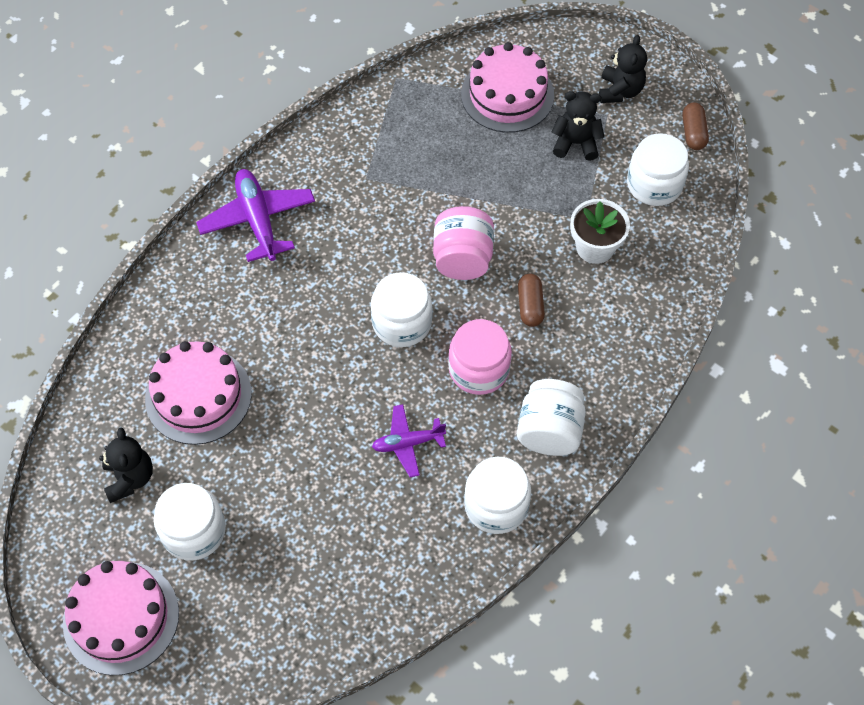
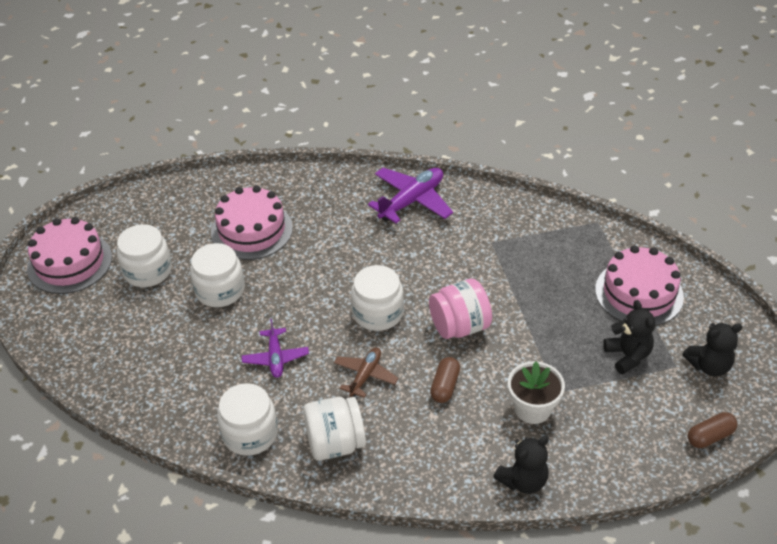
camera: 65 degrees right, 15 degrees down
black teddy bear [99,427,153,503] -> black teddy bear moved to [493,436,549,494]
purple plane [372,404,446,477] -> purple plane turned 150 degrees counterclockwise [242,319,309,378]
pink jar [448,319,512,395] -> brown plane [334,347,399,398]
brown capsule [518,274,545,327] -> brown capsule turned 45 degrees counterclockwise [430,357,460,403]
white jar [627,133,689,206] -> white jar moved to [190,243,245,307]

